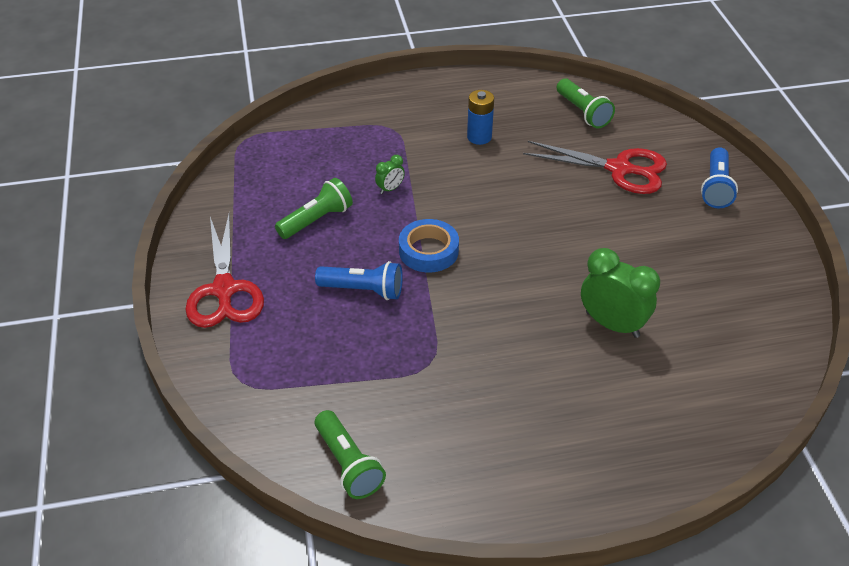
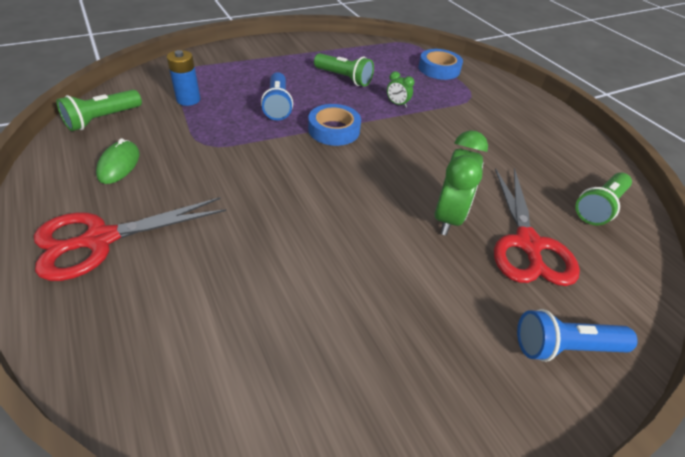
camera: 70 degrees right, 0 degrees up
red scissors [185,214,264,328] -> red scissors moved to [34,197,226,281]
blue battery [467,90,494,145] -> blue battery moved to [167,50,200,106]
green clock [581,248,660,338] -> green clock moved to [434,130,488,235]
none -> green mouse [96,138,139,184]
none -> blue tape [419,49,463,80]

